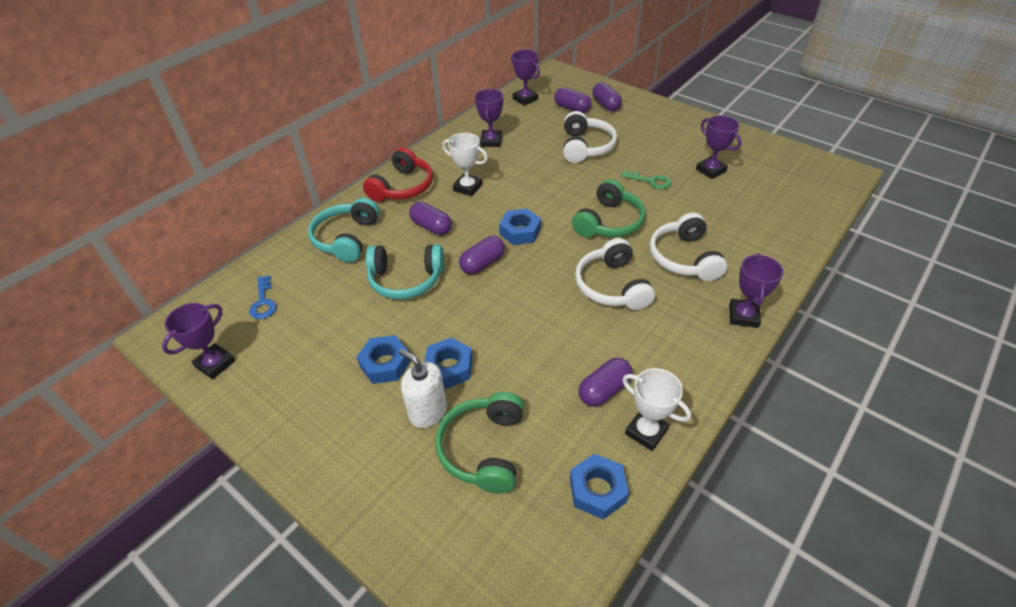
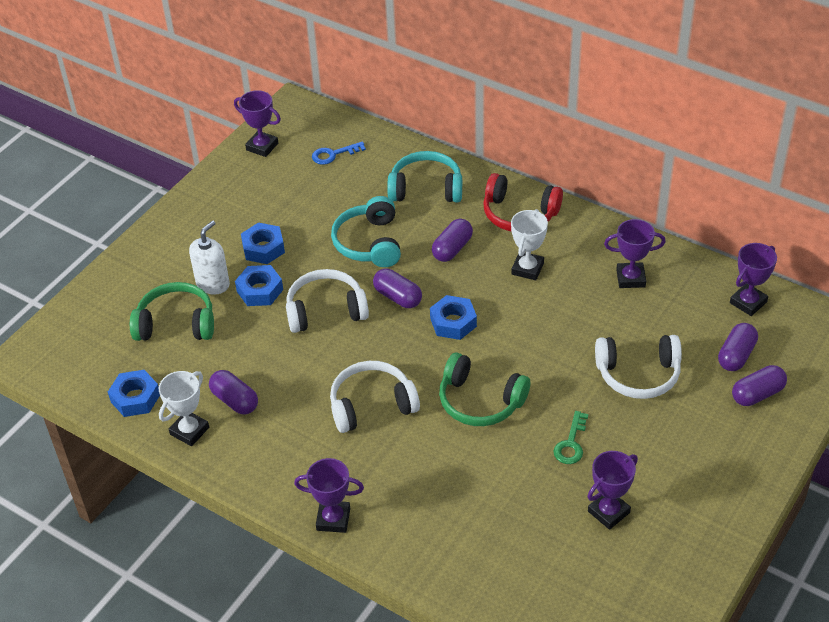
camera: 85 degrees right, 0 degrees up
white headphones [650,213,727,281] -> white headphones moved to [286,269,369,333]

